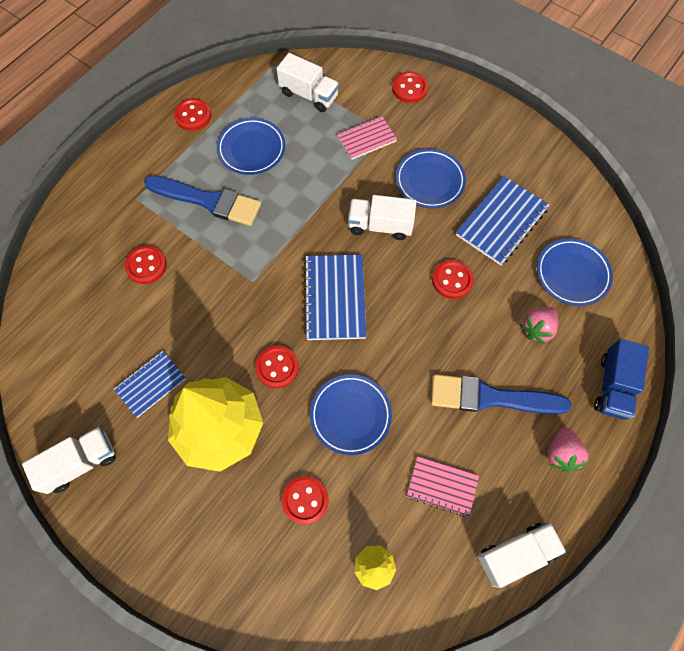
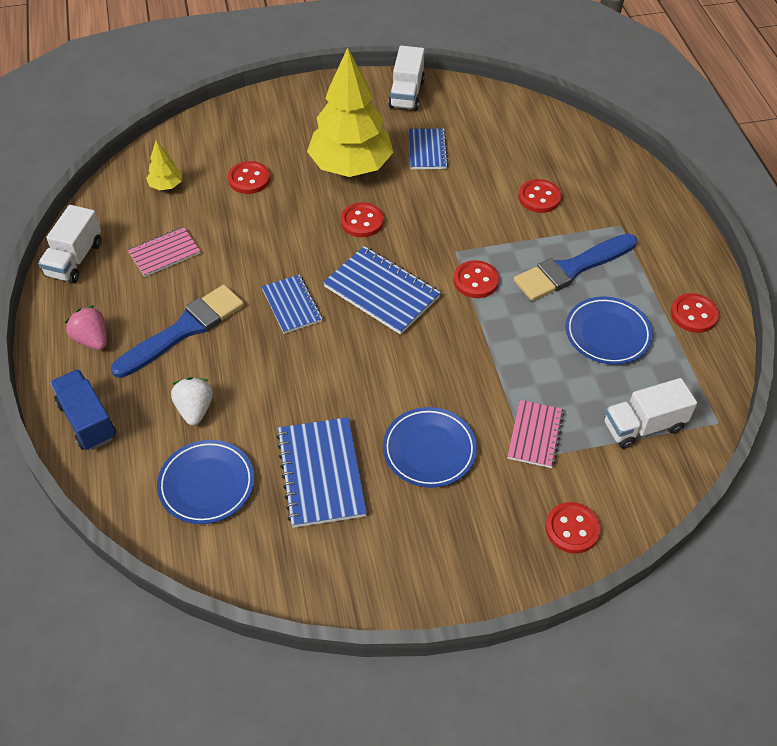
camera: 130 degrees right, 15 degrees down
blue plate [310,375,392,455] -> none
white truck [348,195,417,240] -> none
red button [432,260,474,299] -> red button moved to [454,260,499,298]
pink strawberry [520,307,558,344] -> white strawberry [171,377,213,426]
none -> blue notebook [262,275,322,334]

